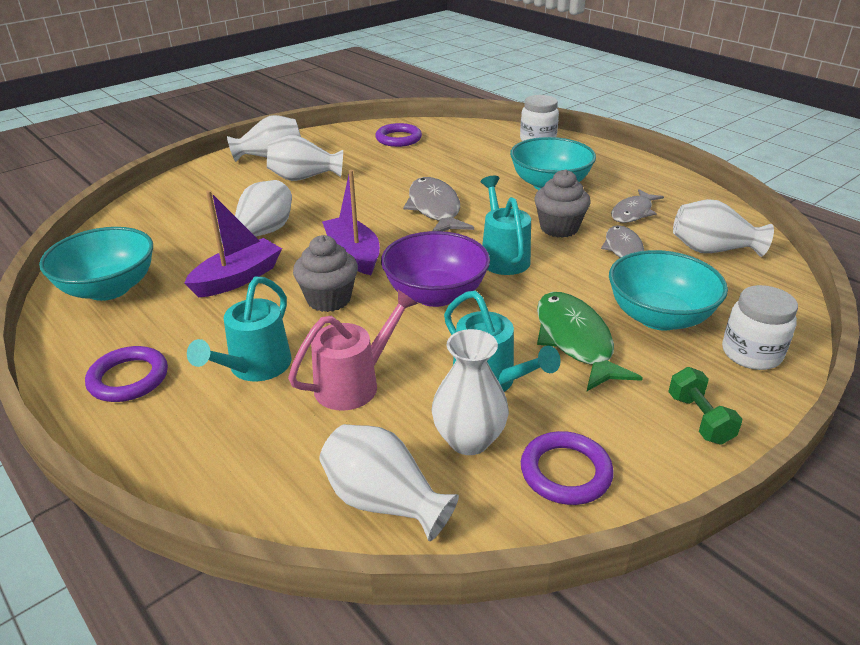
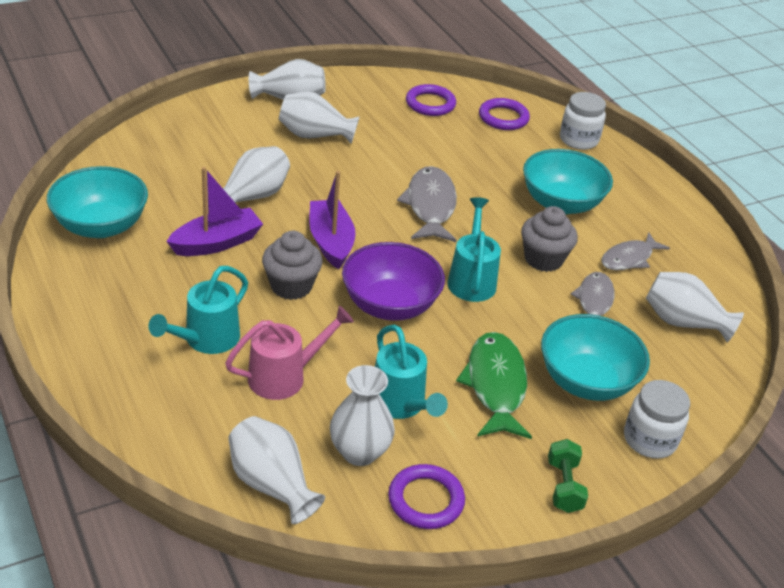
camera: 10 degrees right, 5 degrees up
purple ring [85,346,168,402] -> purple ring moved to [479,98,530,130]

